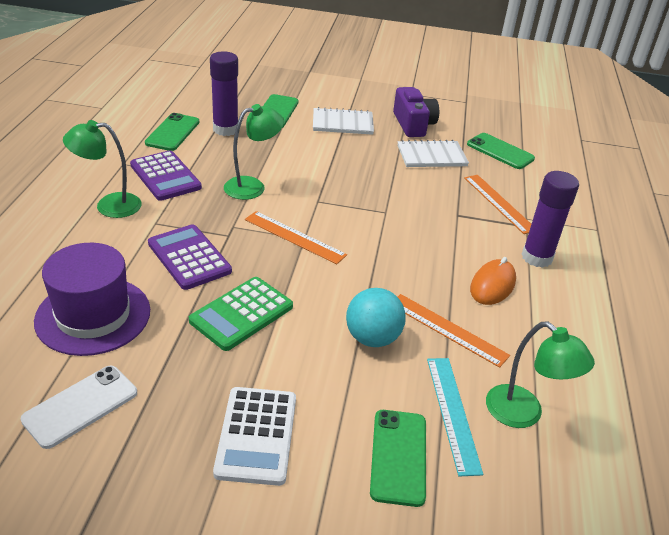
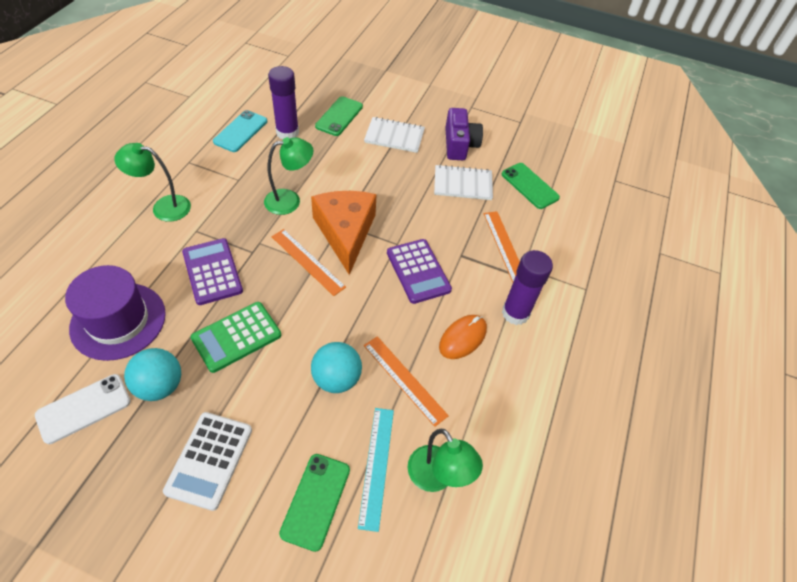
camera: 10 degrees right, 15 degrees up
purple calculator [130,151,202,201] -> purple calculator moved to [387,239,452,304]
green phone [145,113,199,151] -> turquoise phone [213,110,267,152]
none -> turquoise ball [124,348,181,401]
none -> orange cheese [311,191,377,275]

